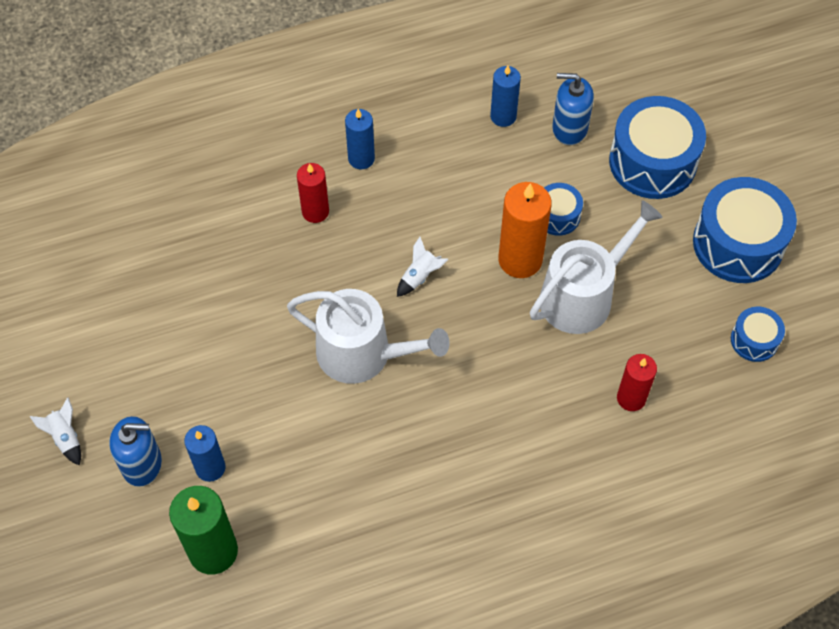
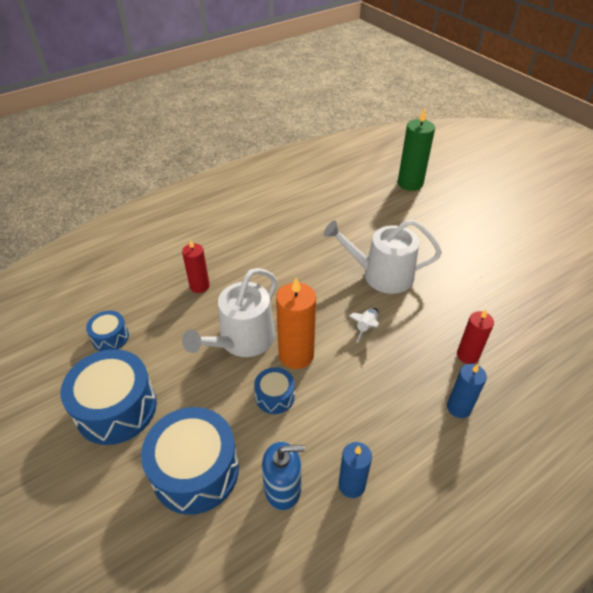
camera: 165 degrees right, 15 degrees down
white rocket [30,397,81,466] -> none
blue soap dispenser [109,416,162,487] -> none
blue candle [184,425,226,482] -> none

